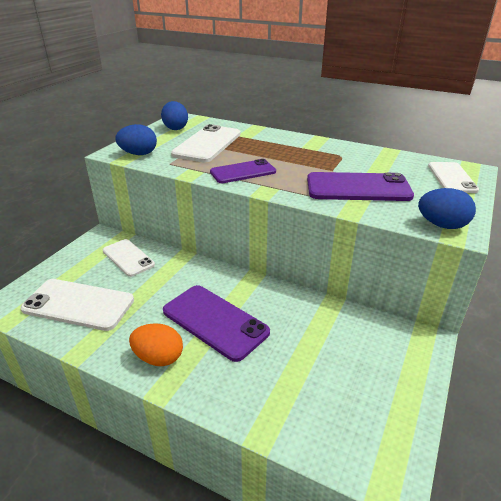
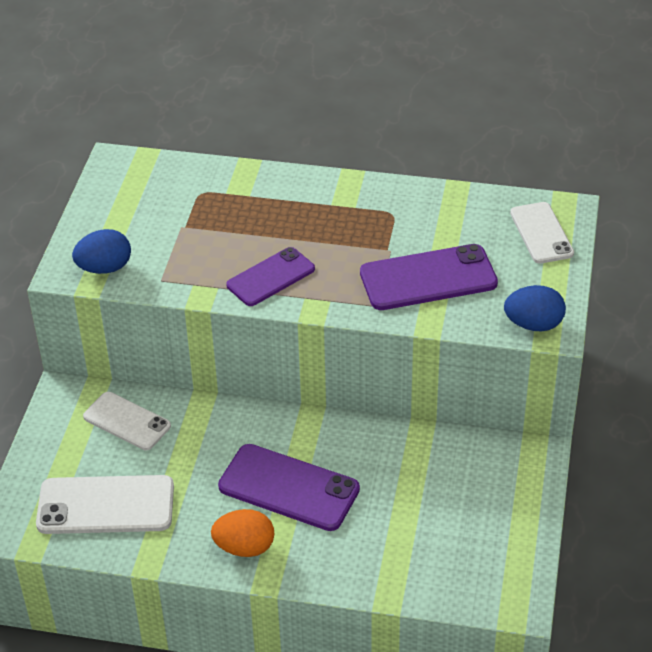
camera: 15 degrees left, 10 degrees up
blue egg [161,101,188,130] -> none
white phone [171,124,241,163] -> none

